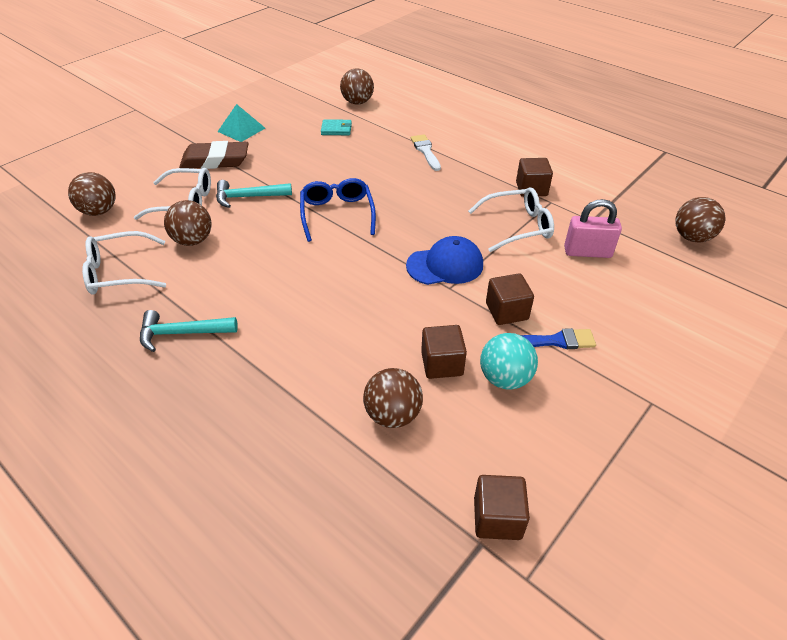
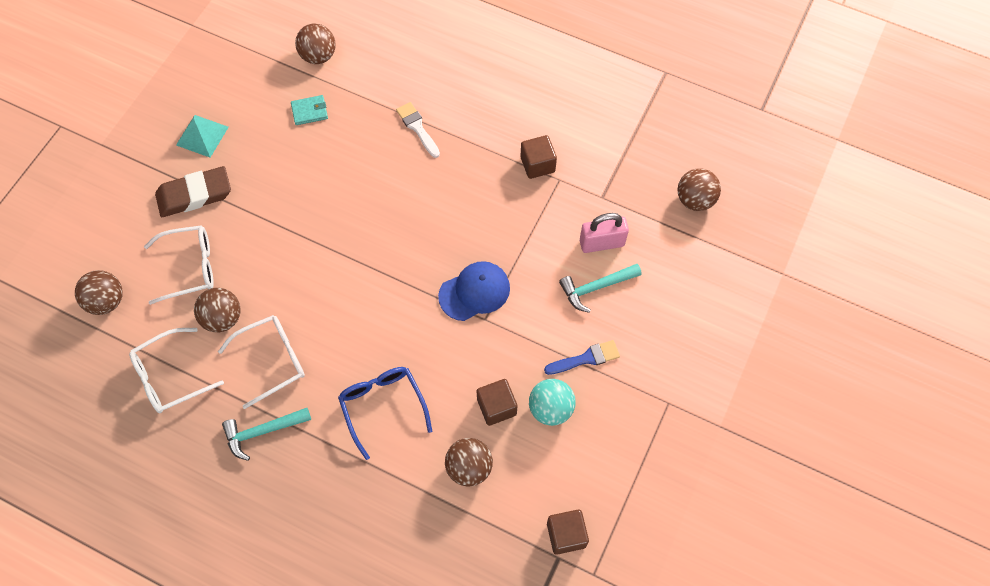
camera: 15 degrees left, 20 degrees up
turquoise hammer [216,180,292,208] -> turquoise hammer moved to [559,264,642,313]
blue glasses [300,178,376,242] -> blue glasses moved to [338,367,432,460]
white glasses [468,187,554,252] -> white glasses moved to [218,315,305,409]
brown cube [486,273,534,325] -> none

